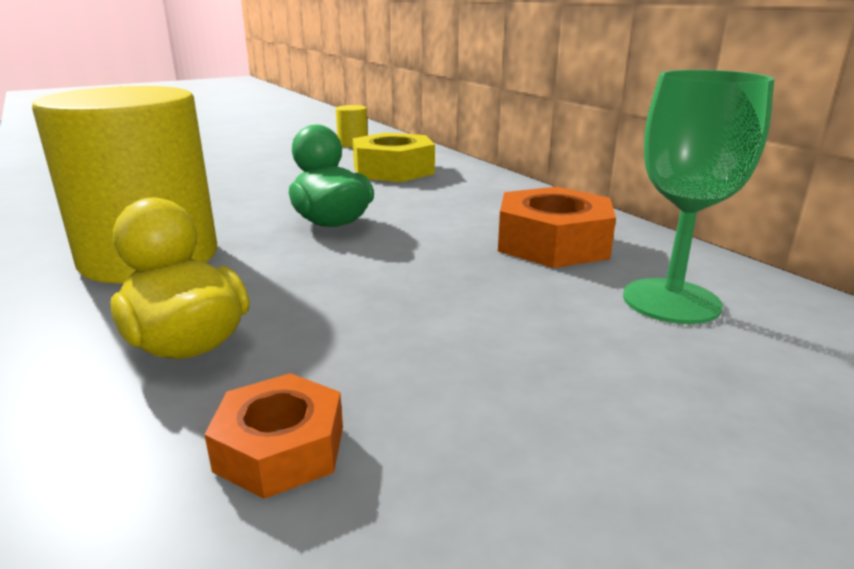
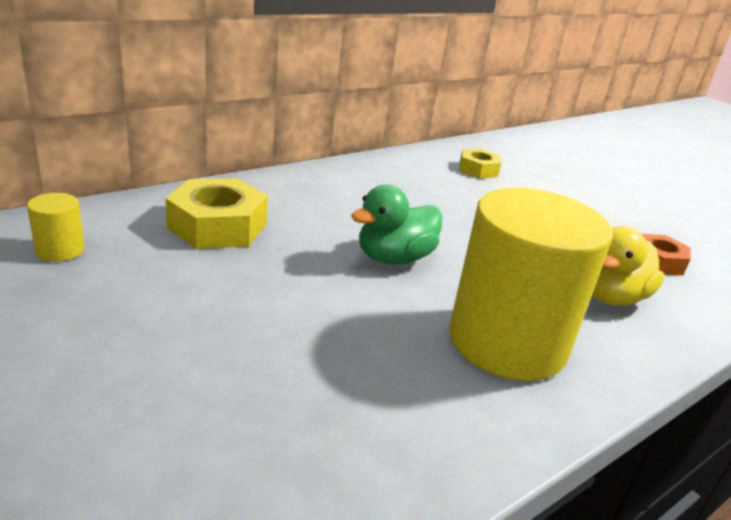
camera: 100 degrees left, 5 degrees up
orange nut [498,187,616,268] -> none
green goblet [623,70,774,324] -> yellow nut [460,149,501,178]

